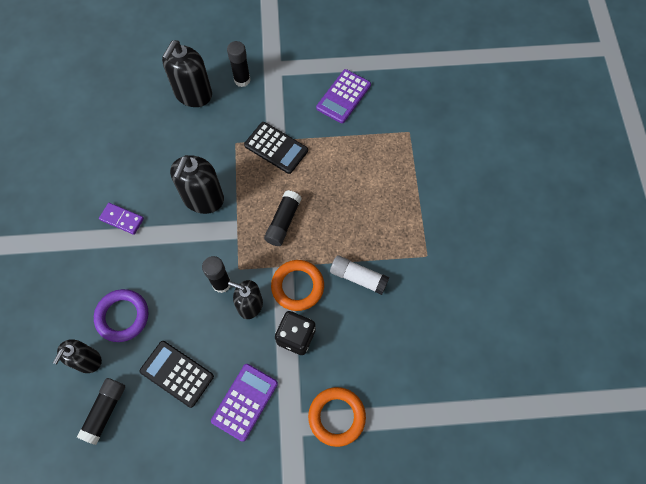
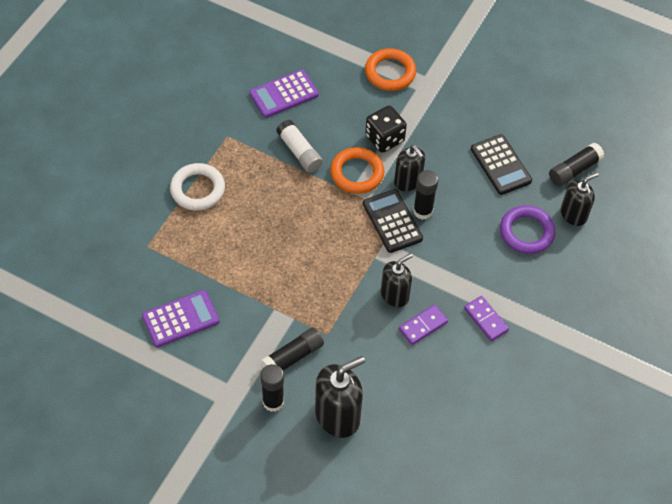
camera: 150 degrees left, 10 degrees down
black soap dispenser [170,155,224,214] -> black soap dispenser [381,253,413,307], size x0.65
purple calculator [211,364,278,442] -> purple calculator moved to [249,70,319,118]
black calculator [244,122,308,174] -> black calculator moved to [363,189,423,253]
black glue stick [264,190,301,246] -> black glue stick moved to [261,327,324,371]
none -> white ring [170,163,225,210]
none -> purple domino [399,305,448,345]

